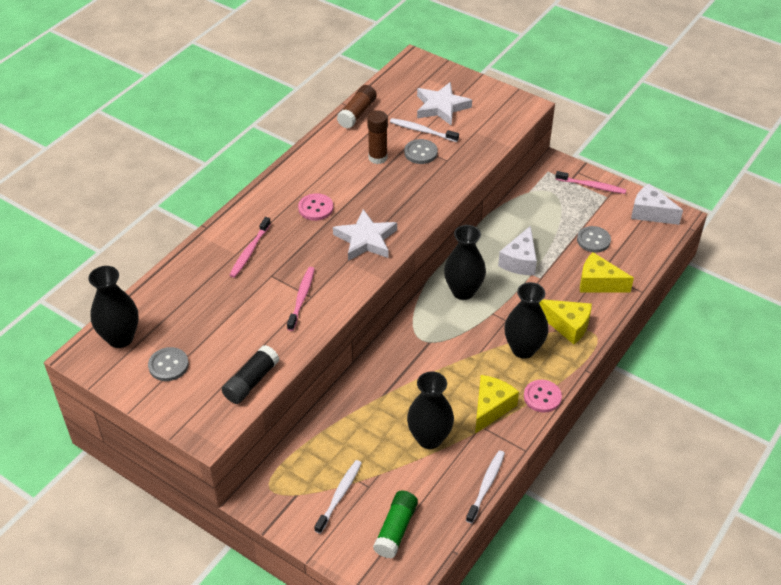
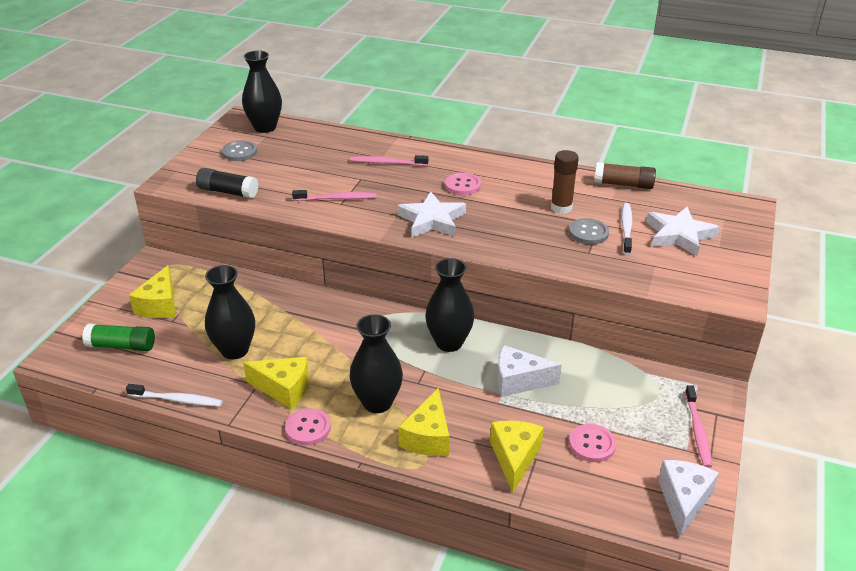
camera: 75 degrees right, 10 degrees down
white toothbrush [314,460,362,534] -> yellow cheese [129,265,176,318]
grey button [577,226,611,253] -> pink button [569,424,616,462]

